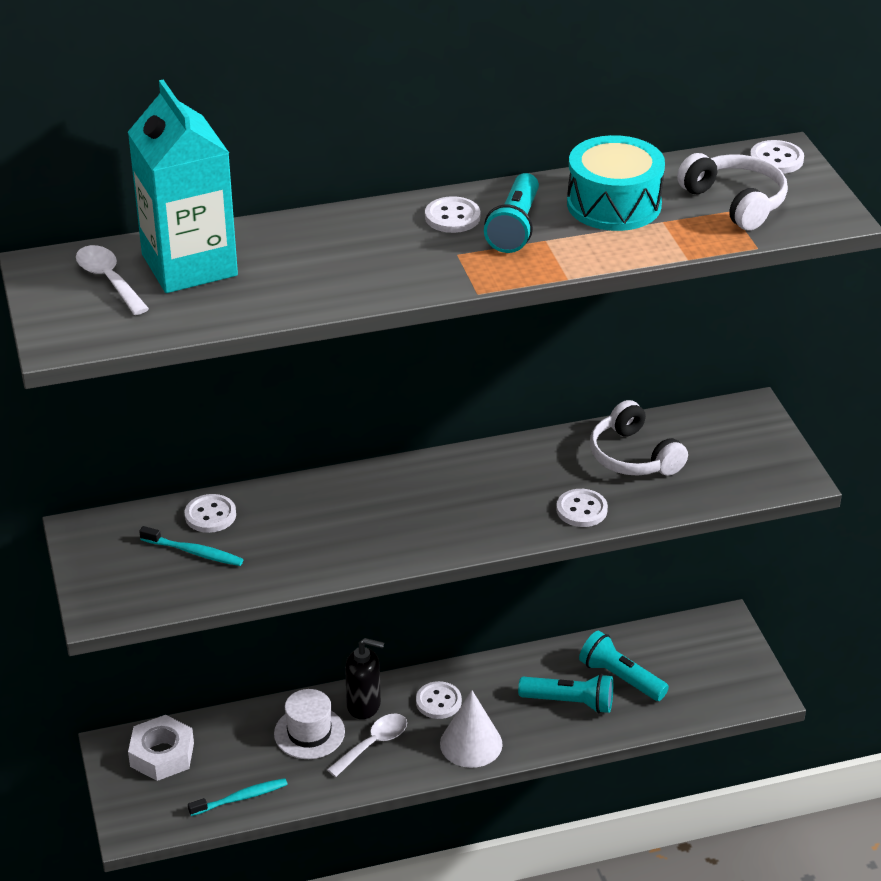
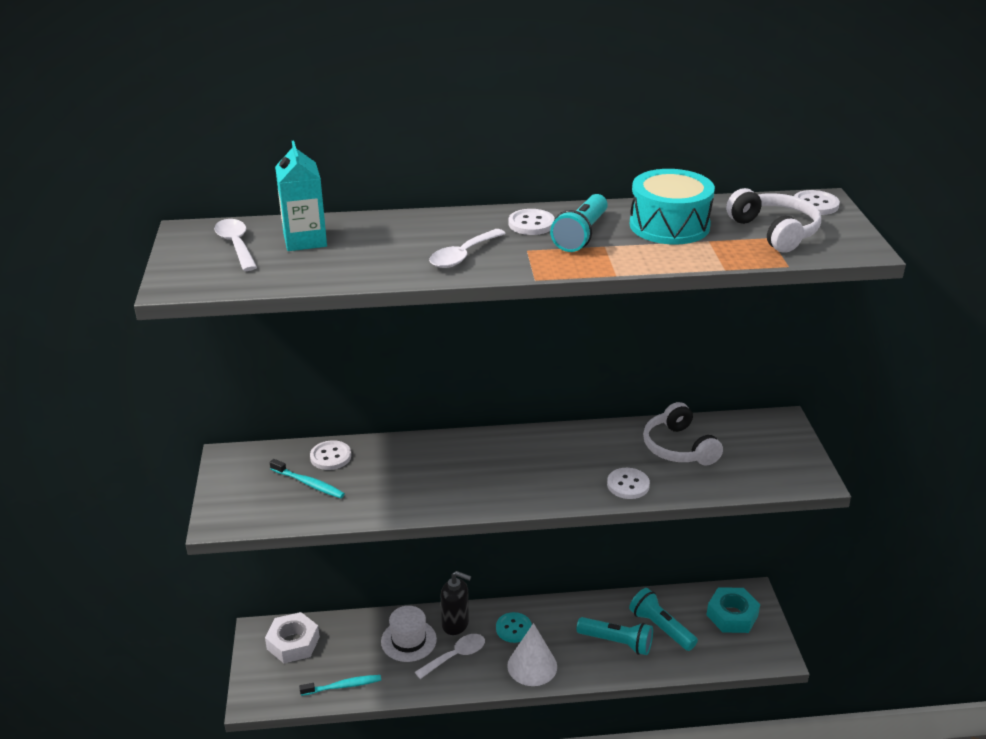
camera: 10 degrees right, 5 degrees down
turquoise carton [128,80,238,293] -> turquoise carton [275,141,327,251], size x0.62
white button [416,681,462,719] -> turquoise button [496,612,532,643]
none -> white spoon [429,229,506,268]
none -> turquoise nut [707,587,760,633]

